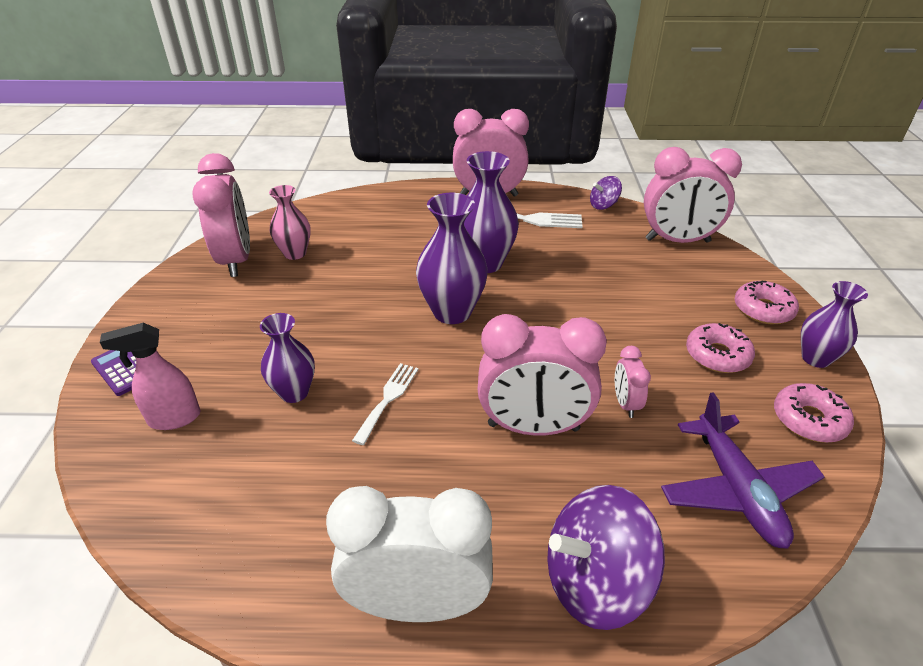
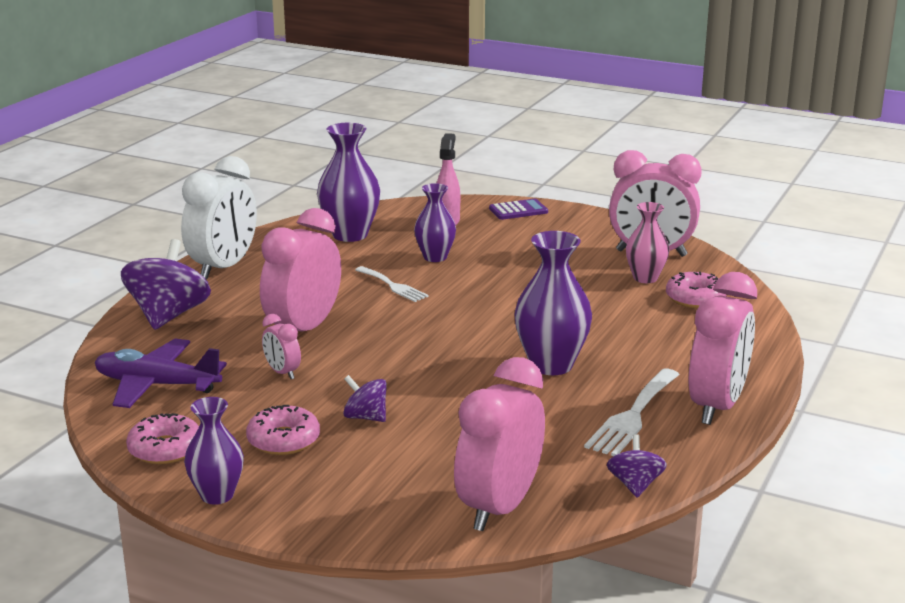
camera: 115 degrees right, 15 degrees down
purple vase [416,193,488,324] -> purple vase moved to [317,123,380,242]
pink clock [615,346,651,418] -> pink clock turned 150 degrees counterclockwise [262,314,301,379]
pink donut [735,281,799,324] -> pink donut moved to [666,272,727,308]
none -> purple spinning top [343,375,387,422]

